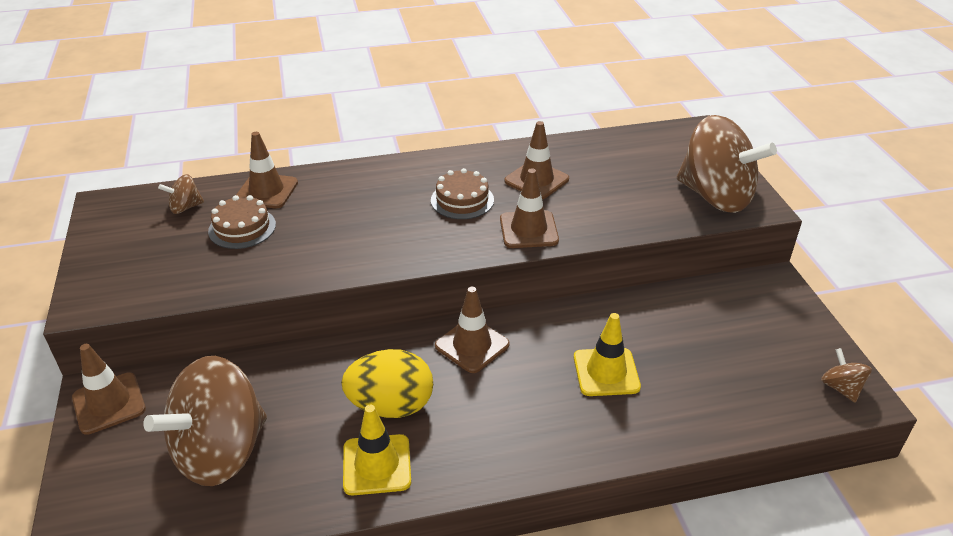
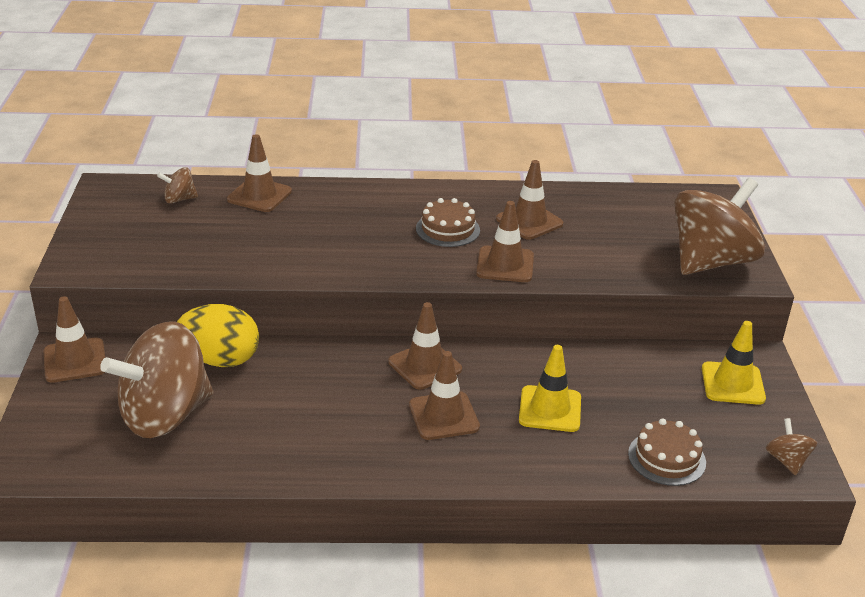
camera: 10 degrees right, 5 degrees down
brown cake [208,195,276,249] -> brown cake moved to [628,418,706,486]
yellow egg [341,349,433,418] -> yellow egg moved to [177,304,259,367]
yellow traffic cone [343,405,411,495] -> yellow traffic cone moved to [702,321,766,405]
brown spinning top [677,115,777,213] -> brown spinning top turned 90 degrees counterclockwise [674,178,765,275]
none -> brown traffic cone [409,351,480,440]

